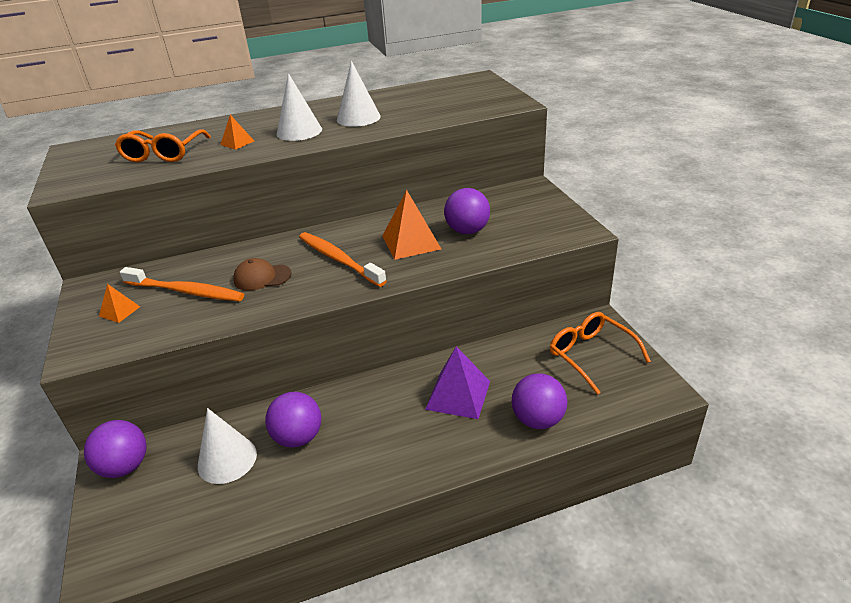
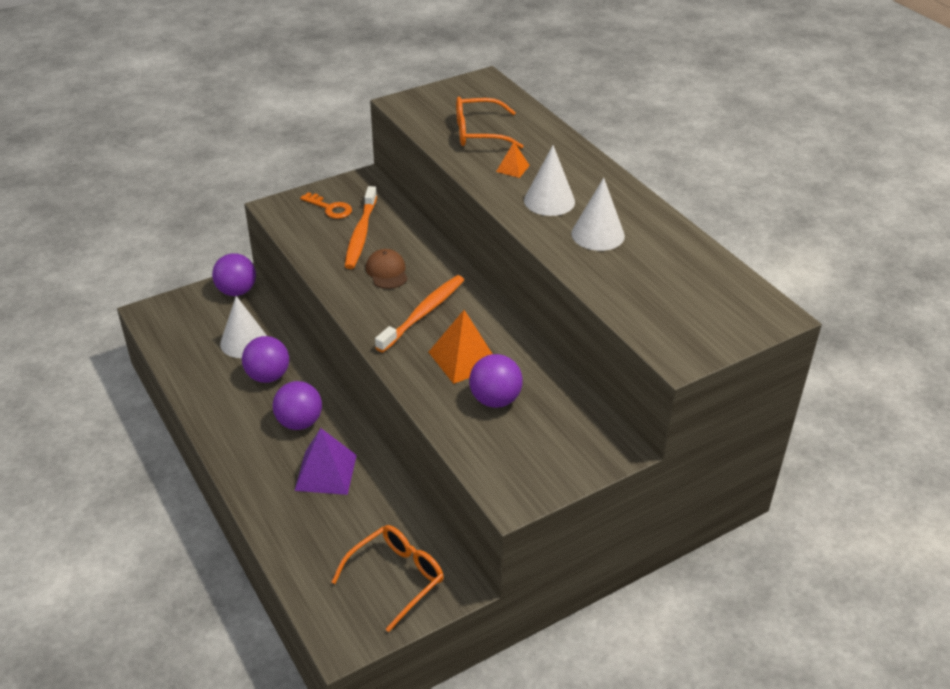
camera: 75 degrees right, 5 degrees up
orange pyramid [99,284,140,323] -> orange key [300,192,352,219]
purple ball [512,374,567,429] -> purple ball moved to [273,381,322,430]

